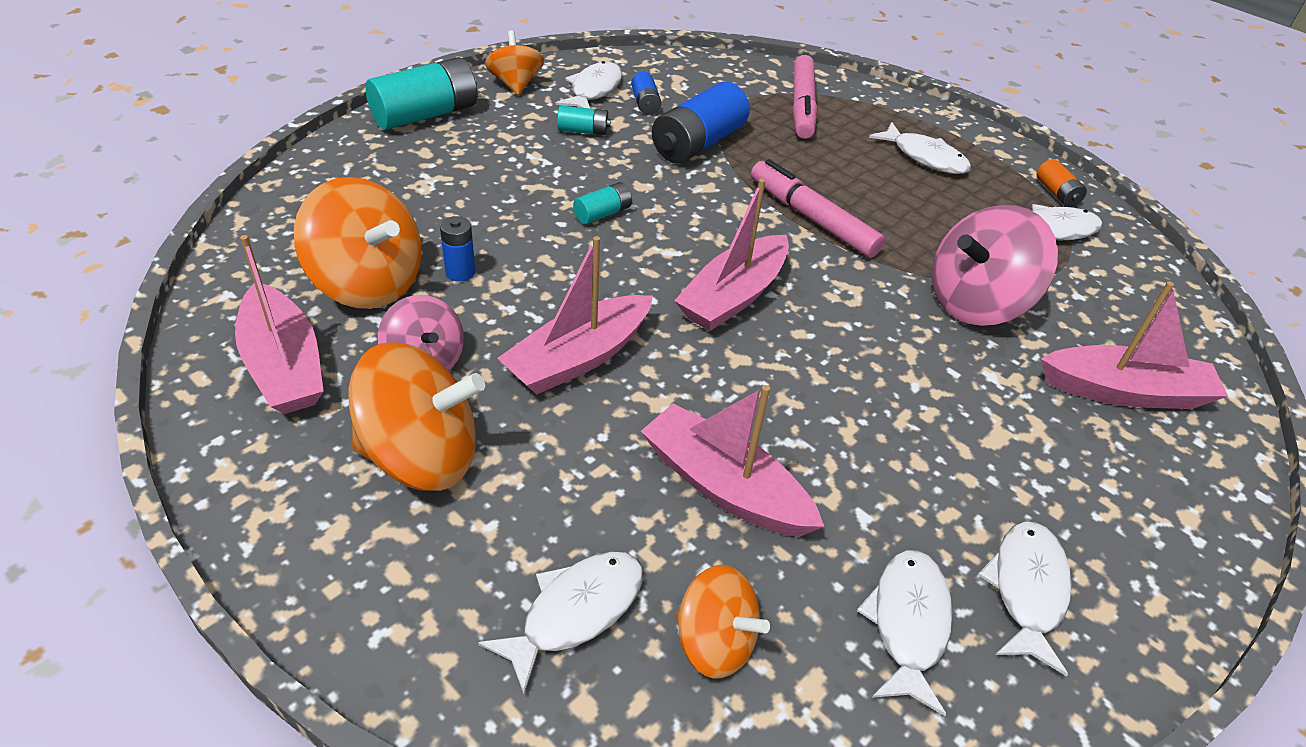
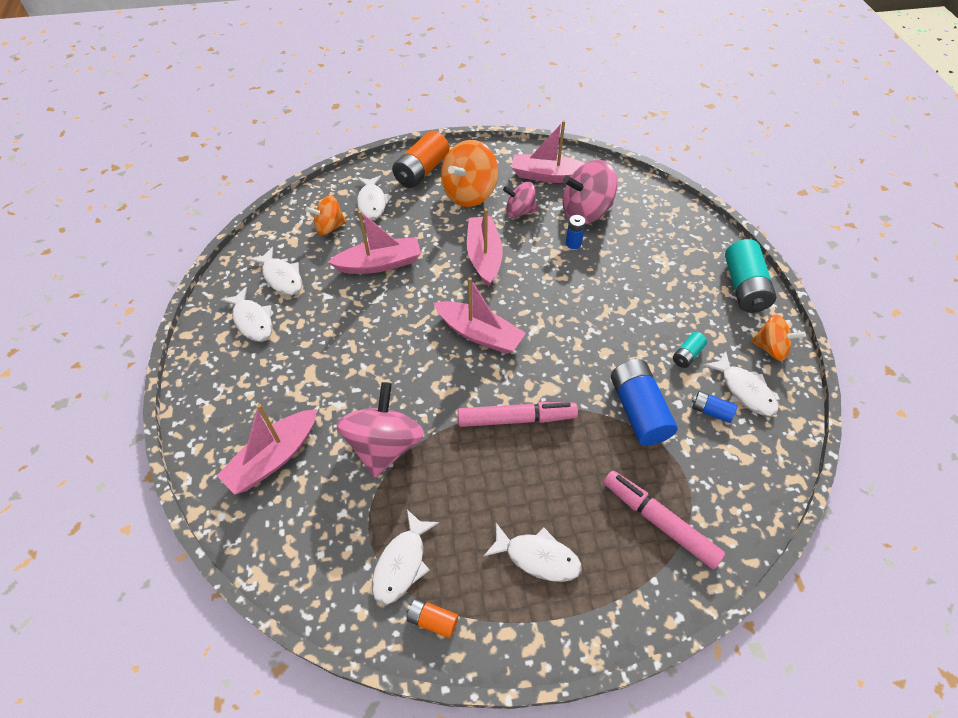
camera: 130 degrees right, 10 degrees up
orange spinning top [294,177,422,309] -> pink spinning top [562,160,618,224]
turquoise battery [573,182,632,224] -> none
pink boat [674,179,789,331] -> pink boat turned 135 degrees clockwise [434,277,526,354]
white fish [869,122,971,174] -> white fish turned 150 degrees counterclockwise [484,523,582,582]
none -> orange battery [392,131,450,188]

